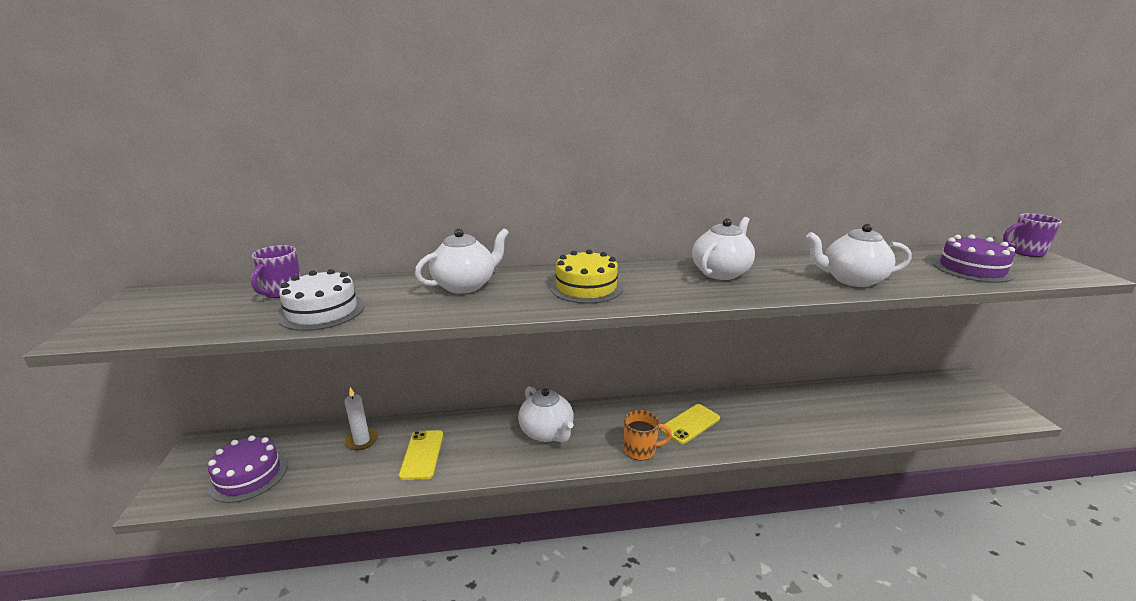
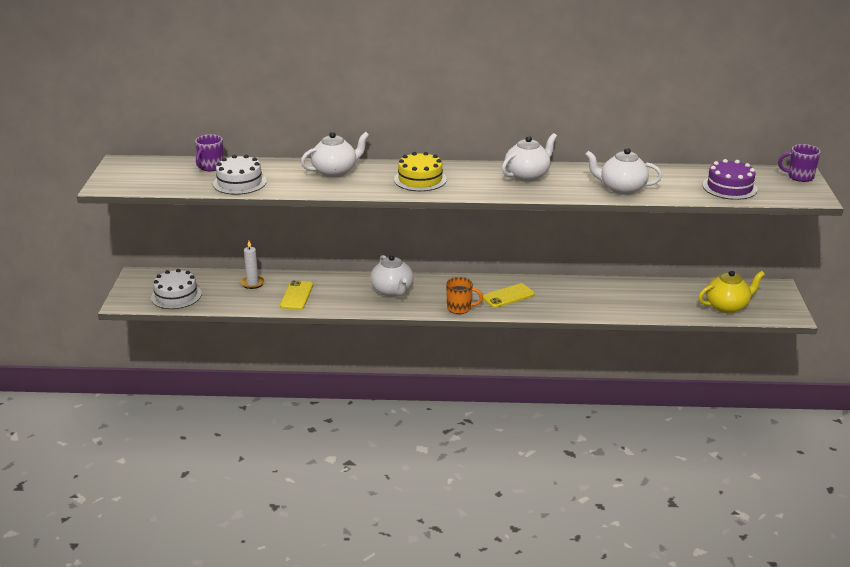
camera: 10 degrees right, 5 degrees up
purple cake [207,435,287,503] -> white cake [151,269,202,309]
none -> yellow teapot [698,270,765,313]

